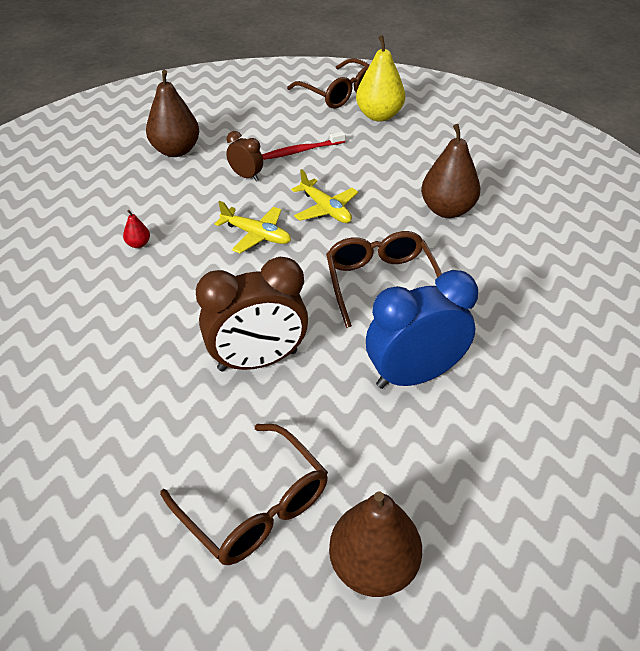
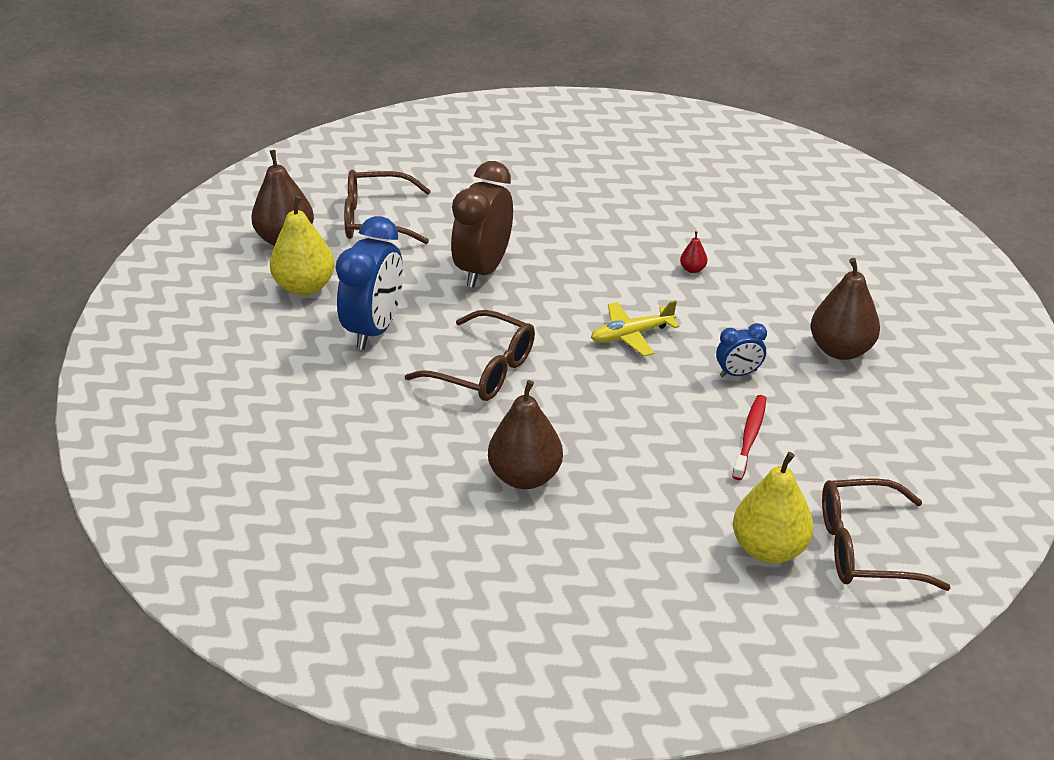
camera: 130 degrees right, 5 degrees down
brown clock [226,131,263,182] -> blue clock [716,323,767,377]
yellow plane [291,169,358,223] -> none
none -> yellow pear [270,196,335,296]

